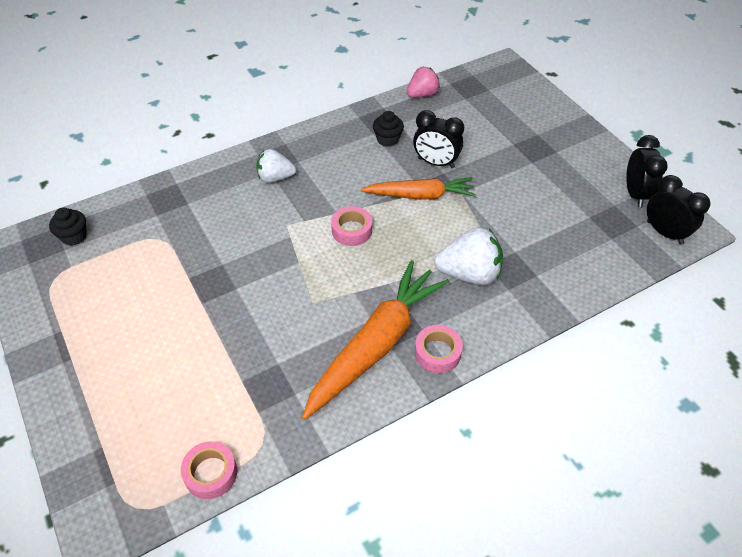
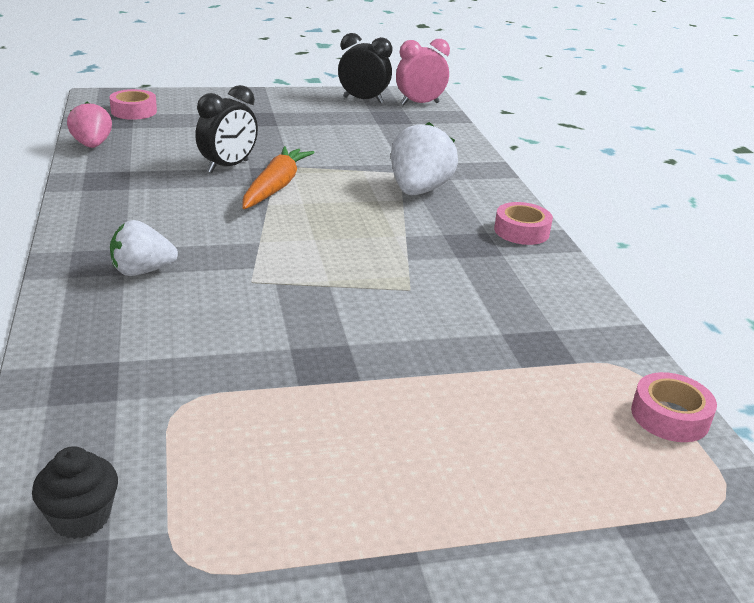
camera: 75 degrees left, 20 degrees down
white strawberry [256,149,296,183] -> white strawberry turned 60 degrees clockwise [110,220,178,276]
orange carrot [302,260,449,420] -> none
pink tape [331,206,372,246] -> pink tape moved to [109,89,157,120]
black cupcake [373,111,404,147] -> none
black clock [647,175,711,245] -> pink clock [396,39,450,105]

